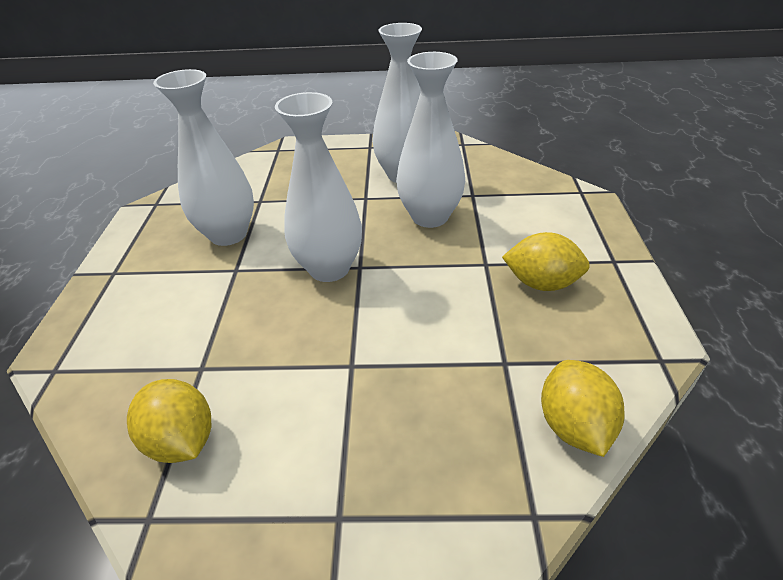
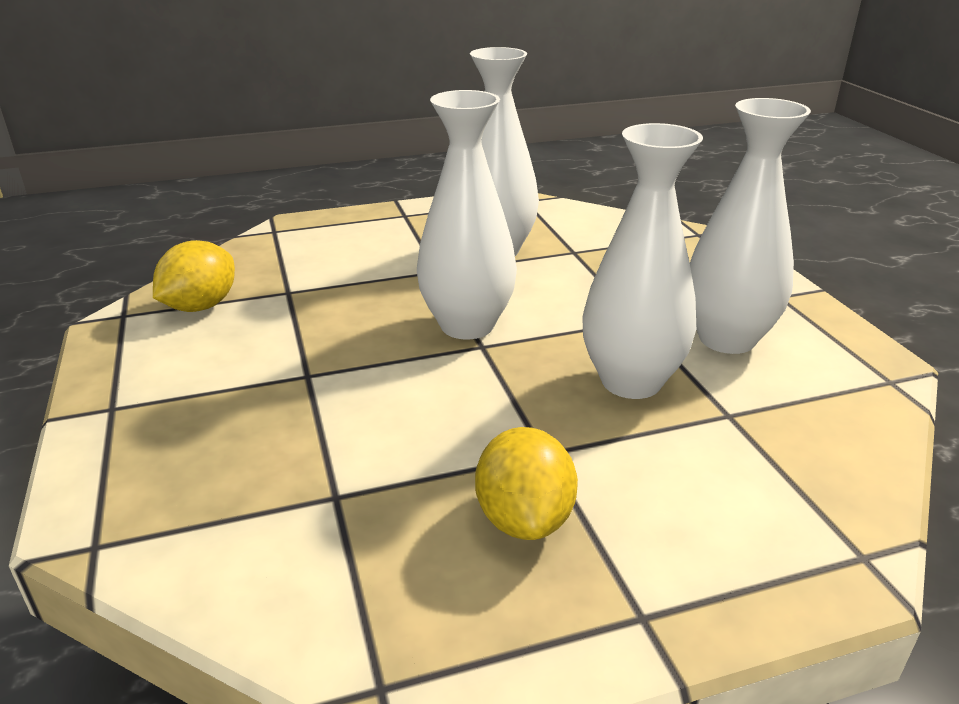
camera: 70 degrees right, 10 degrees down
yellow lemon [541,360,625,457] -> none

